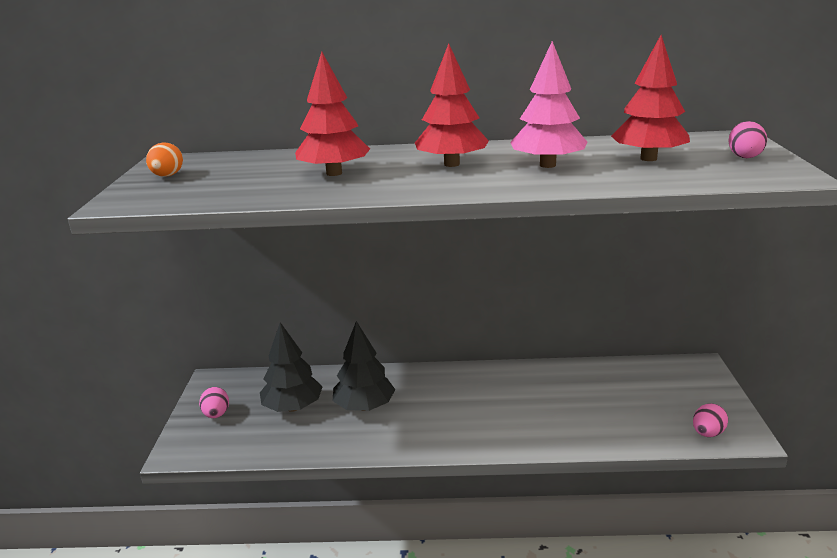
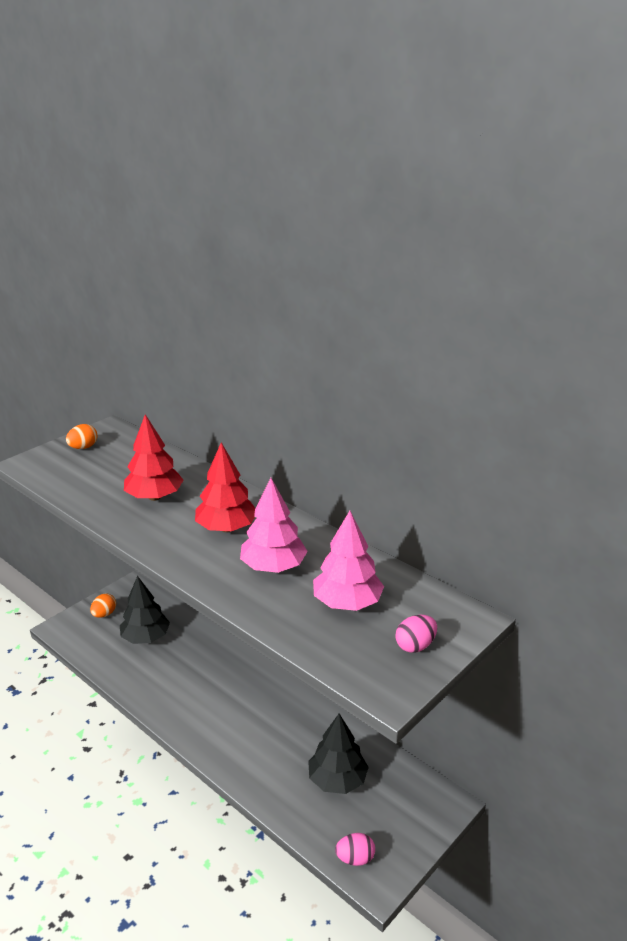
camera: 40 degrees right, 5 degrees up
pink egg [199,387,229,418] -> orange egg [90,594,116,618]
black tree [333,321,395,411] -> black tree moved to [308,714,369,794]
red tree [611,35,690,161] -> pink tree [313,511,384,611]

